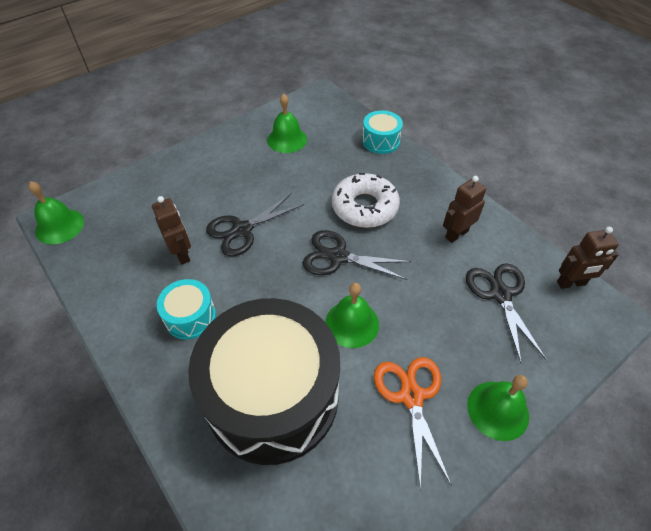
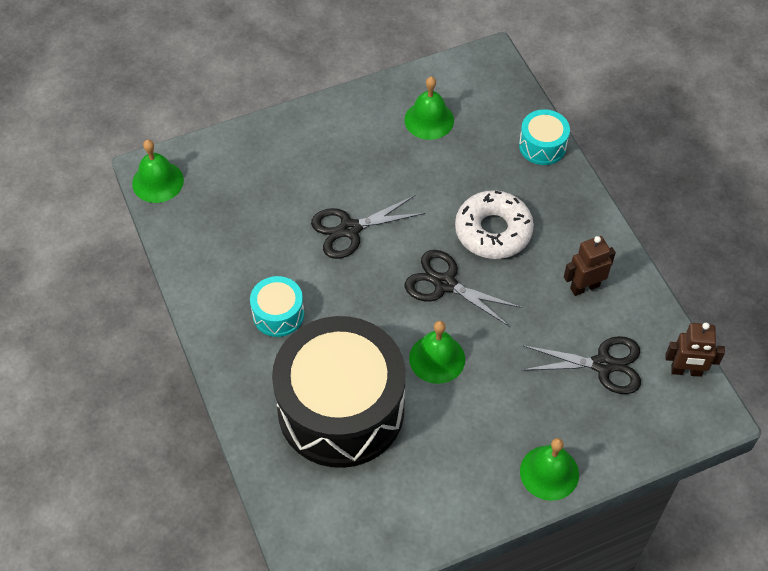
camera: 15 degrees right, 5 degrees up
brown robot [152,196,191,265] -> none
orange scissors [374,357,451,490] -> none
black scissors [466,263,547,363] -> black scissors turned 90 degrees clockwise [522,336,641,394]

